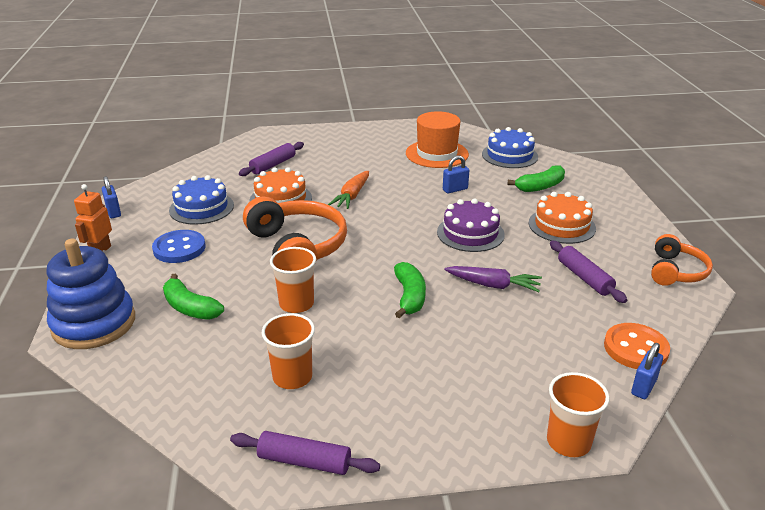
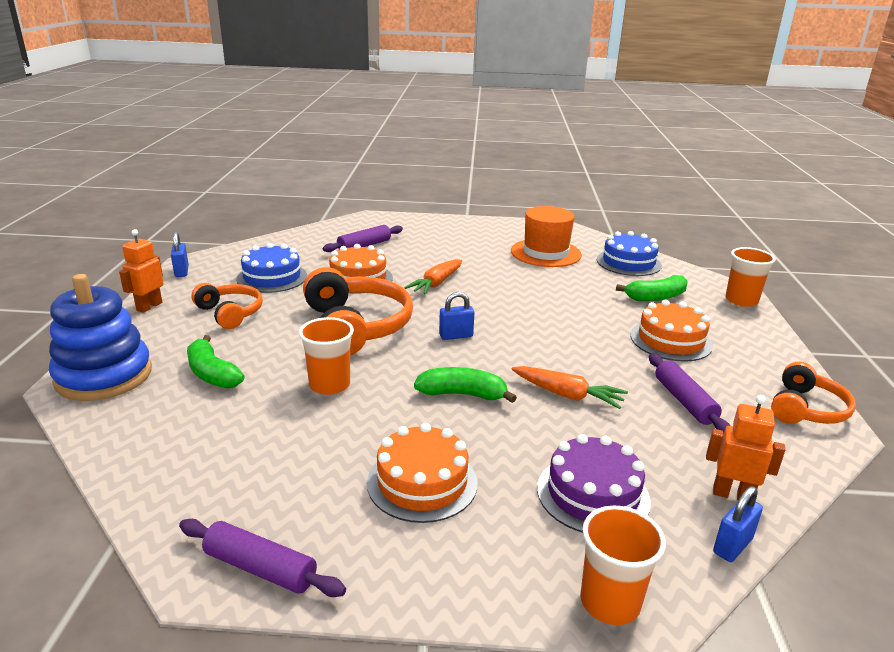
camera: 10 degrees right, 5 degrees down
blue button [152,230,206,263] -> orange headphones [191,283,263,329]
orange cup [262,313,315,389] -> orange cup moved to [725,247,776,307]
green banana [394,262,426,318] -> green banana turned 90 degrees counterclockwise [414,367,517,403]
purple cake [437,198,505,252] -> purple cake moved to [537,434,651,533]
blue padlock [443,156,469,193] -> blue padlock moved to [439,292,474,340]
purple carrot [444,266,542,292] -> orange carrot [512,366,628,409]
orange button [604,323,670,369] -> orange robot [706,395,785,501]
none -> orange cake [367,423,477,523]

